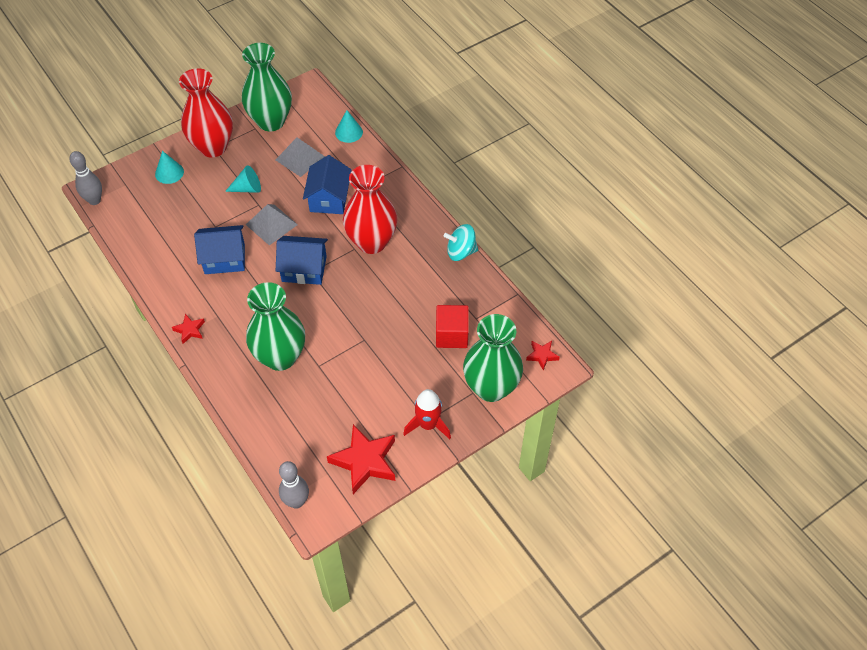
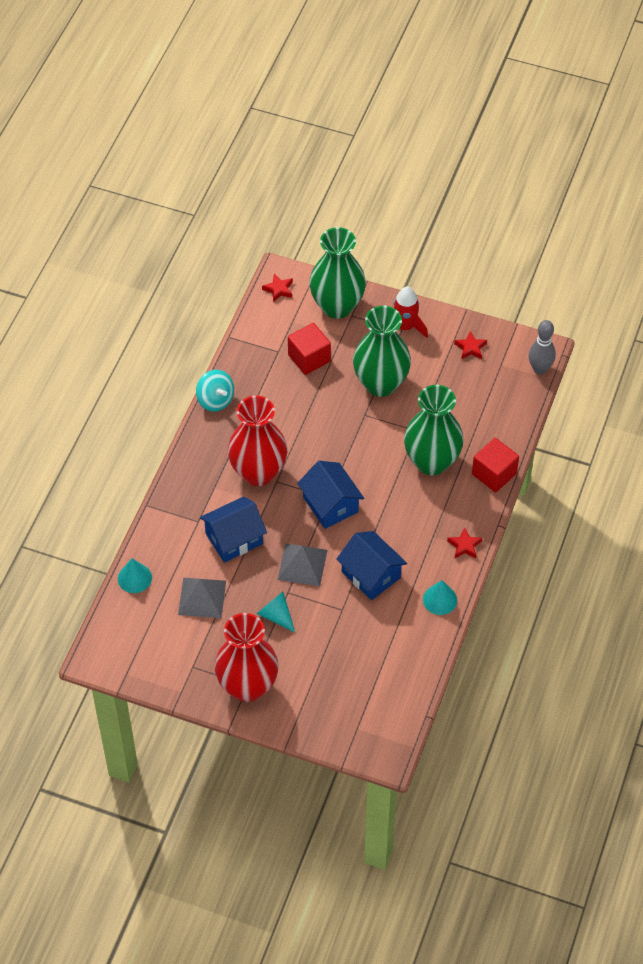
camera: 125 degrees left, 0 degrees up
grey bowling pin [70,151,102,205] -> none
turquoise cone [155,151,184,184] -> turquoise cone moved to [423,580,457,615]
green vase [242,43,292,132] -> green vase moved to [353,306,411,397]
red star [327,424,395,494] -> red star [454,331,487,359], size x0.50
none -> red cube [472,438,519,492]

